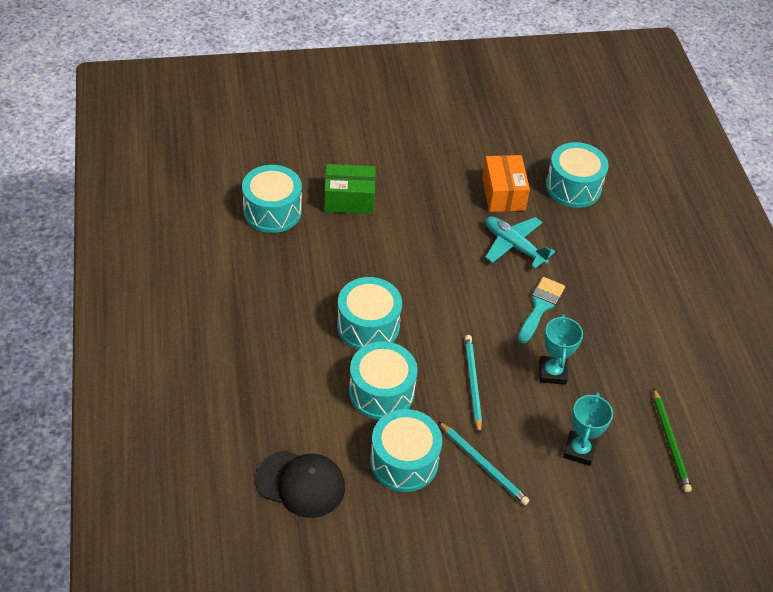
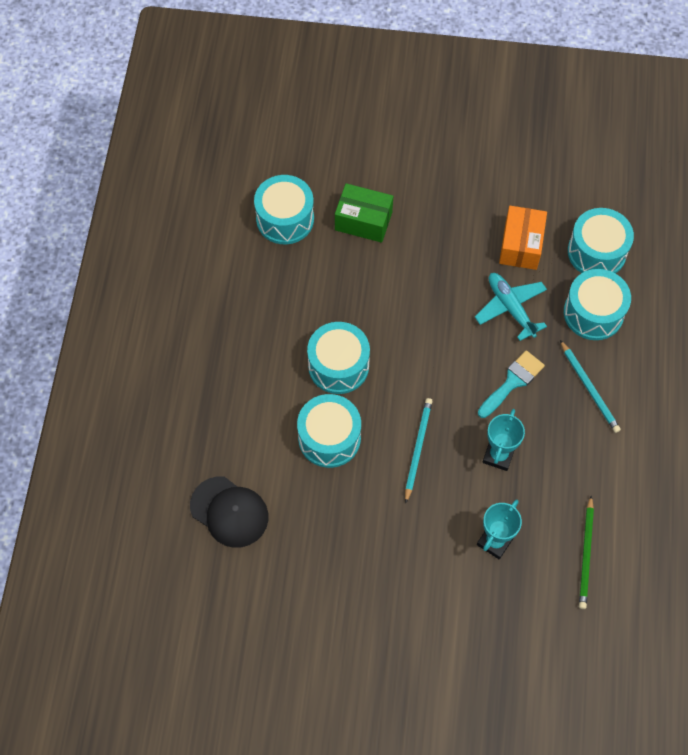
camera: 20 degrees right, 15 degrees up
turquoise drum [370,409,442,492] -> turquoise drum moved to [564,269,631,340]
turquoise pencil [438,421,530,505] -> turquoise pencil moved to [560,340,621,433]

